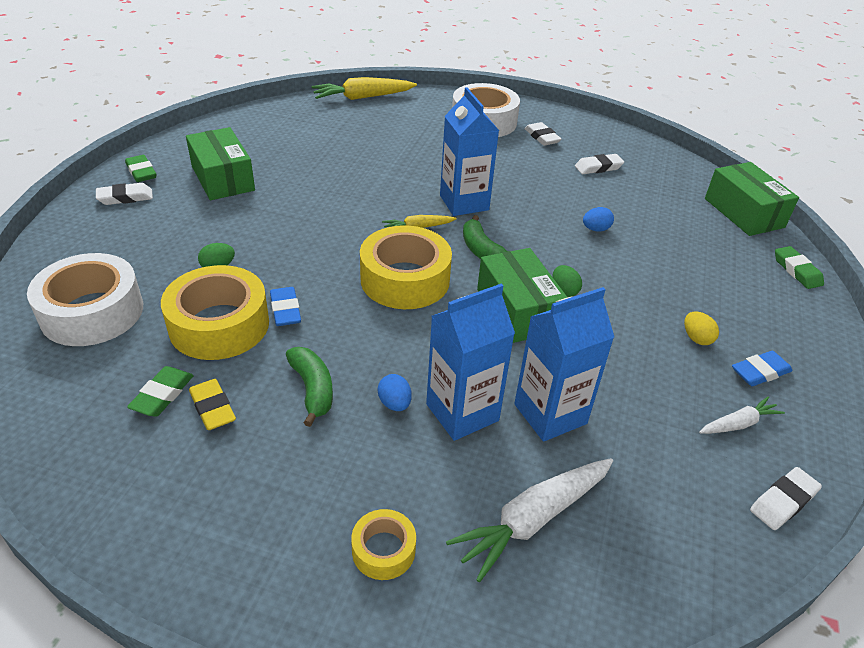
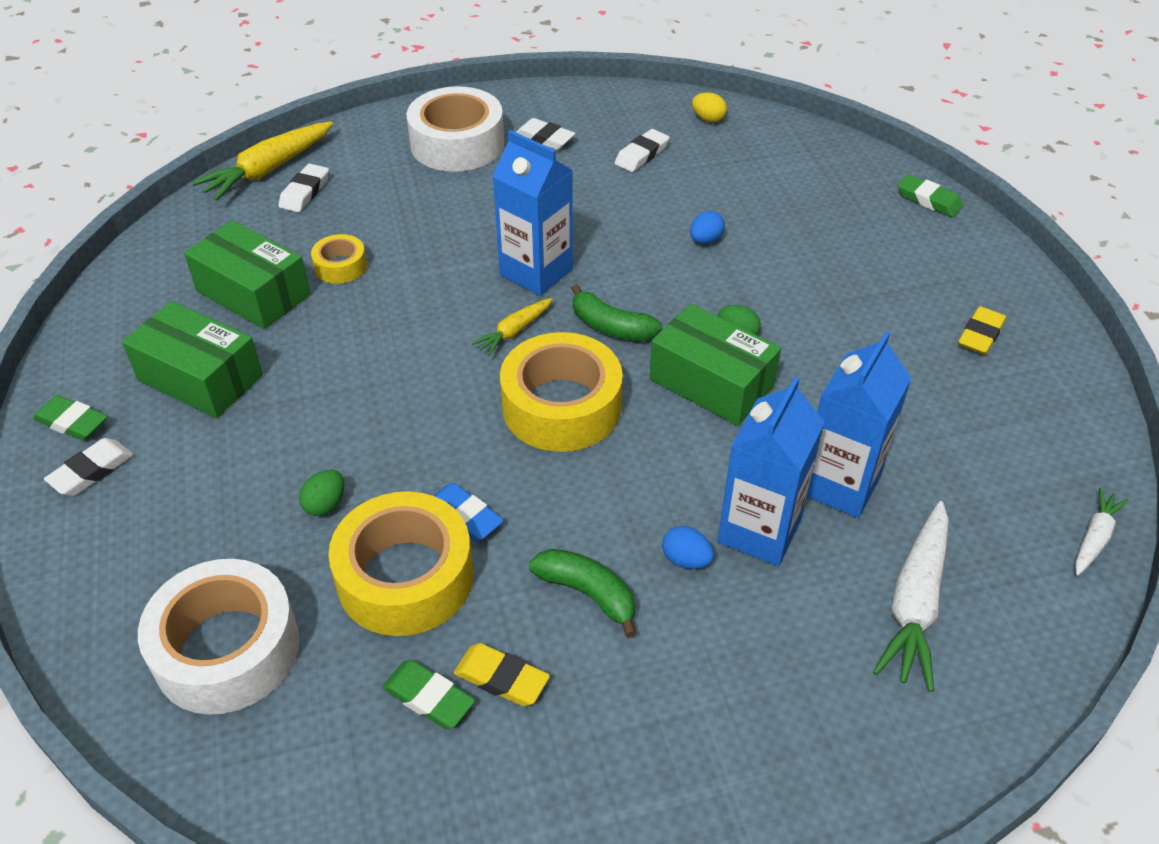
camera: 30 degrees left, 5 degrees up
green eraser [127,366,194,417] -> green eraser turned 45 degrees counterclockwise [382,660,475,729]
yellow tape [351,509,416,580] -> yellow tape moved to [311,234,367,284]
yellow egg [684,312,719,345] -> yellow egg moved to [692,93,727,122]
white carrot [699,397,785,434] -> white carrot moved to [1075,488,1129,576]
green box [705,162,799,236] -> green box moved to [184,220,310,329]
blue eraser [732,351,793,386] -> yellow eraser [958,306,1006,355]
white eraser [750,467,822,530] -> white eraser moved to [278,164,329,212]

